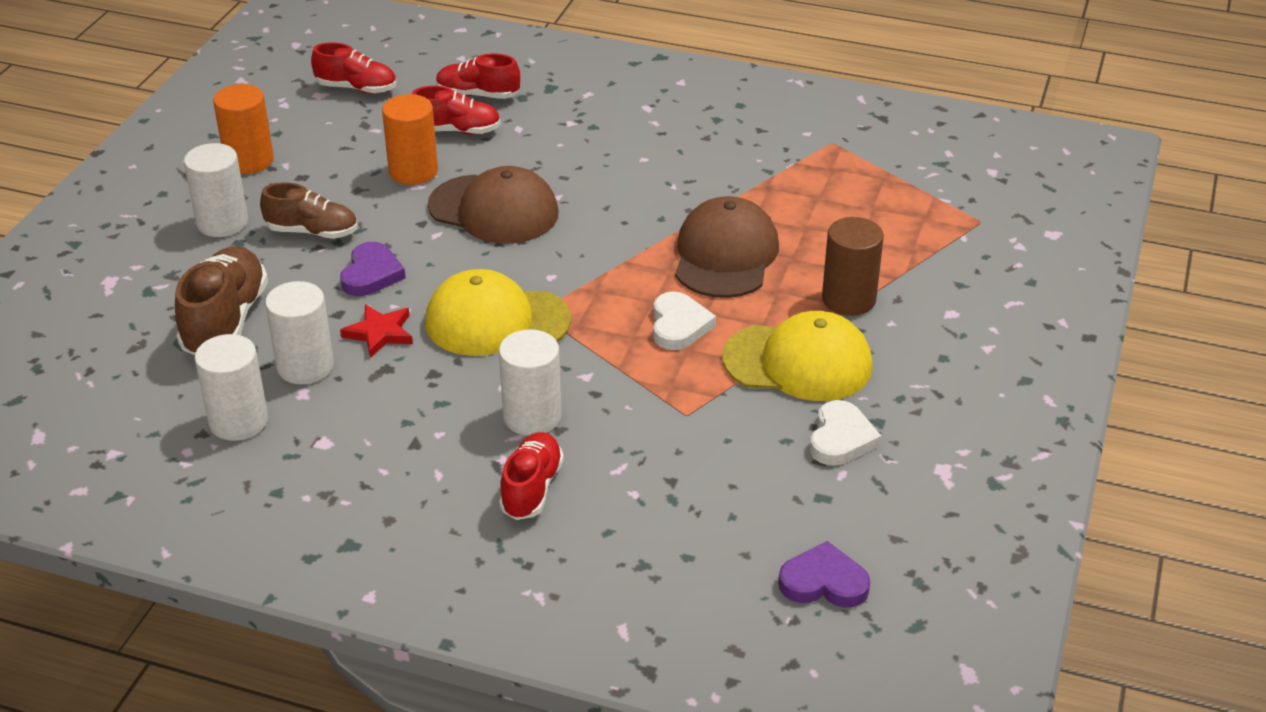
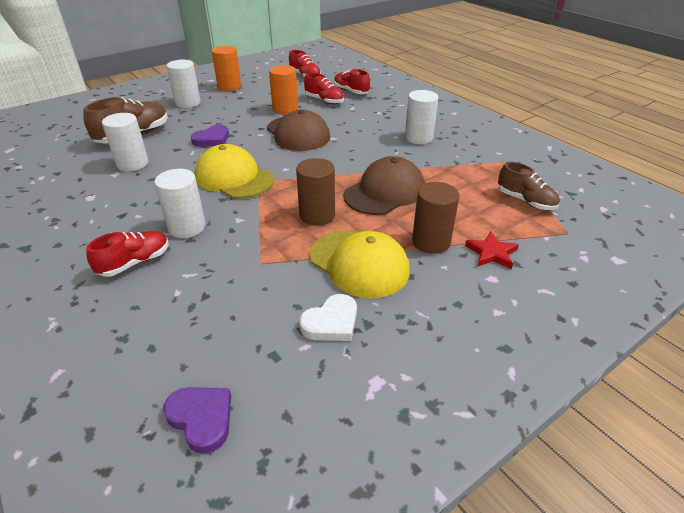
camera: 35 degrees right, 0 degrees up
white cylinder [194,334,268,441] -> white cylinder moved to [405,90,439,144]
brown shoe [260,182,357,239] -> brown shoe moved to [498,162,560,210]
red star [340,304,413,358] -> red star moved to [465,231,519,269]
white heart [653,292,716,350] -> brown cylinder [296,158,335,226]

